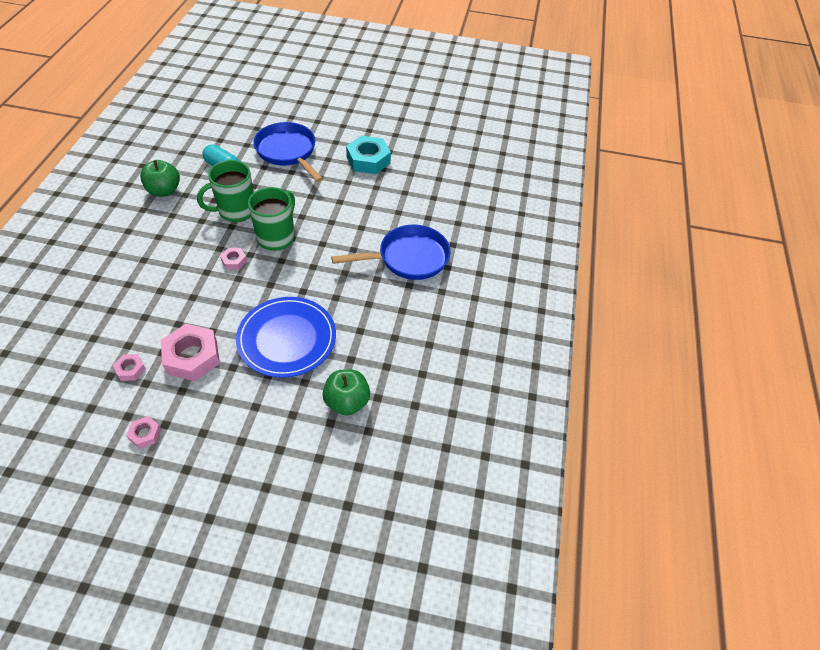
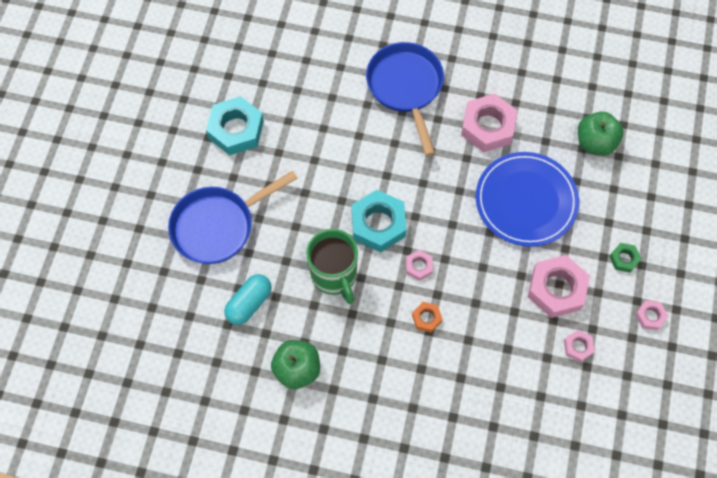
camera: 85 degrees left, 15 degrees up
green mug [248,187,295,251] -> turquoise nut [352,190,406,253]
none -> orange nut [412,302,443,333]
none -> pink nut [461,93,518,152]
none -> green nut [609,243,641,273]

